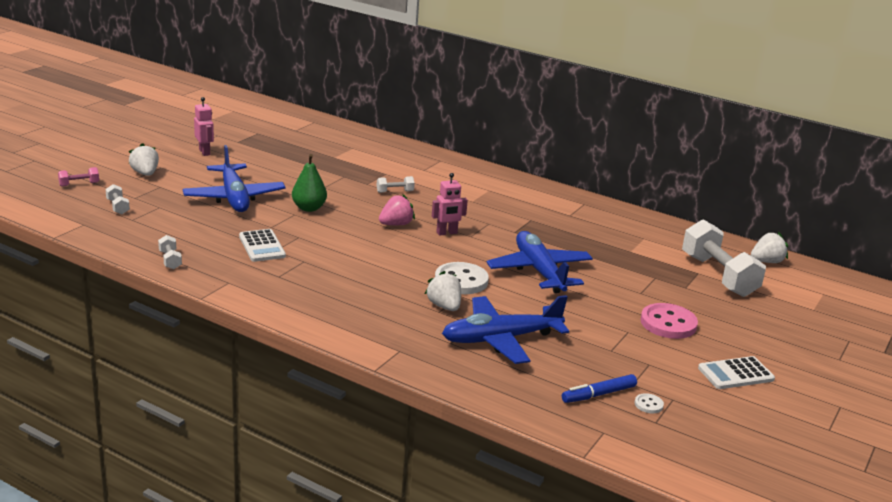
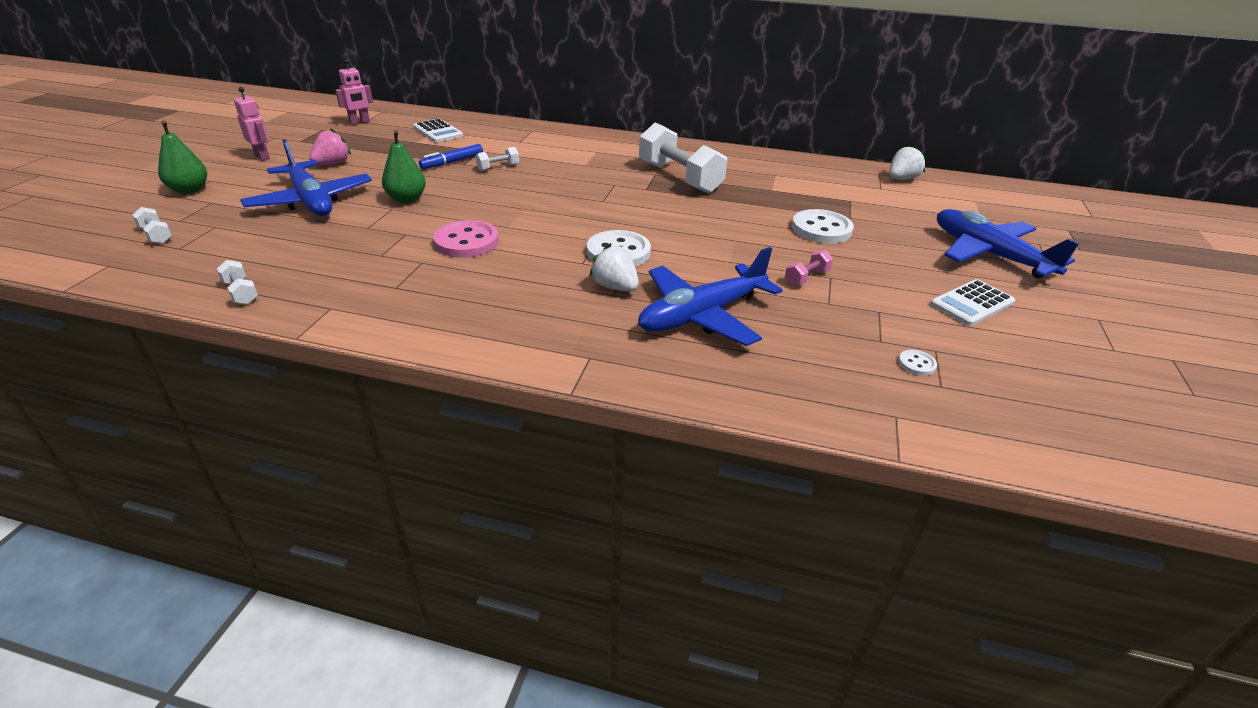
camera: 15 degrees left, 10 degrees up
pink dumbbell [58,167,99,187] -> pink dumbbell moved to [785,250,833,286]
white strawberry [129,143,159,176] -> green pear [158,121,207,194]
white calculator [239,229,286,262] -> white calculator moved to [413,119,463,142]
pink strawberry [379,194,415,225] -> pink strawberry moved to [310,128,351,165]
pink robot [432,173,468,236] -> pink robot moved to [335,59,373,125]
blue plane [486,231,593,293] -> blue plane moved to [937,209,1079,278]
blue marker [562,374,637,403] -> blue marker moved to [419,144,483,169]
pink button [640,303,698,339] -> pink button moved to [433,220,499,258]
white dumbbell [682,219,766,297] -> white dumbbell moved to [639,122,727,193]
none -> white button [792,209,854,244]

